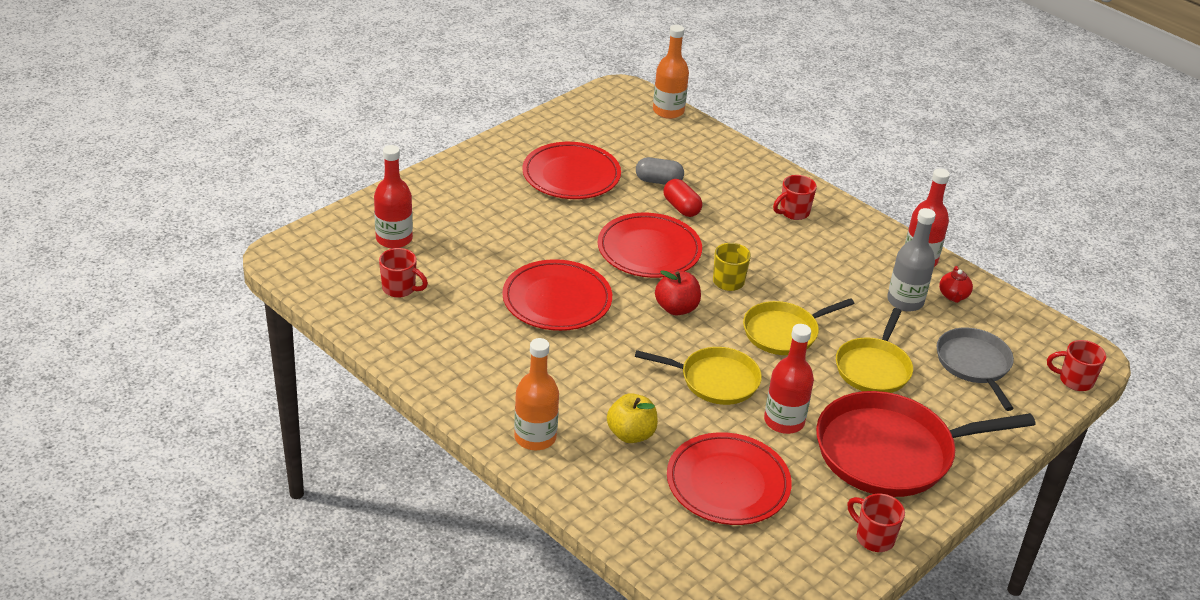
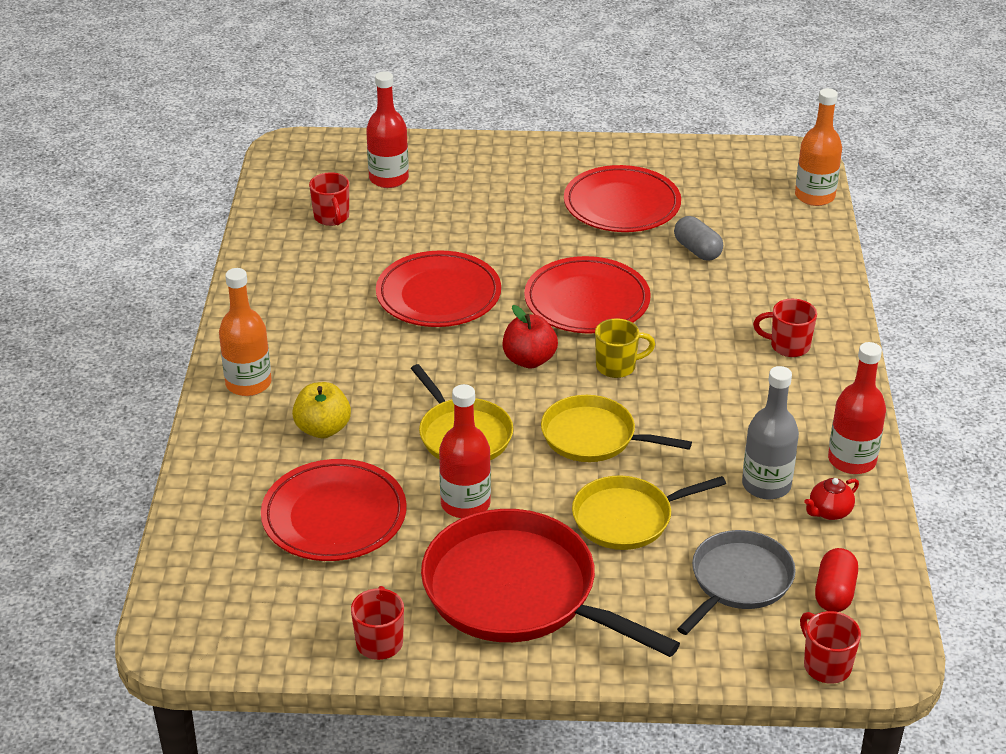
camera: 50 degrees right, 0 degrees up
red capsule [663,179,702,217] -> red capsule moved to [815,548,858,612]

